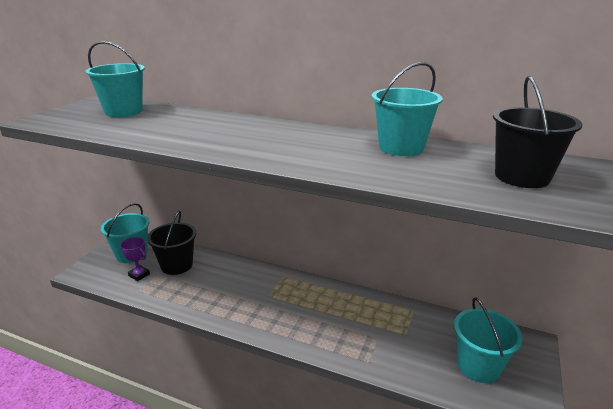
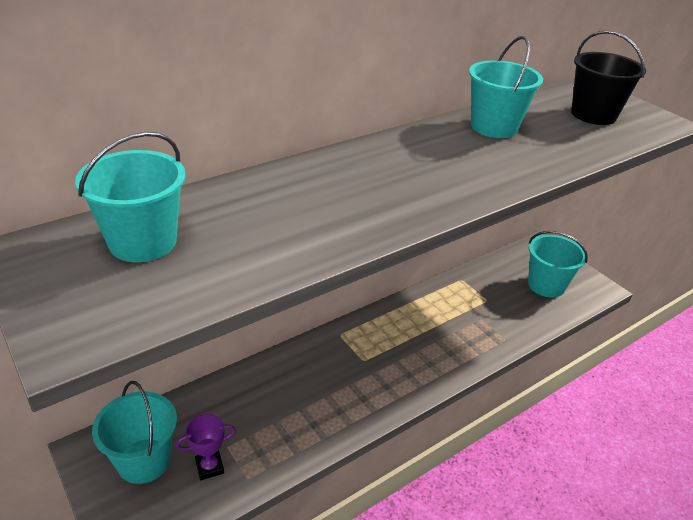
camera: 60 degrees left, 10 degrees up
black bucket [147,211,196,275] -> none

